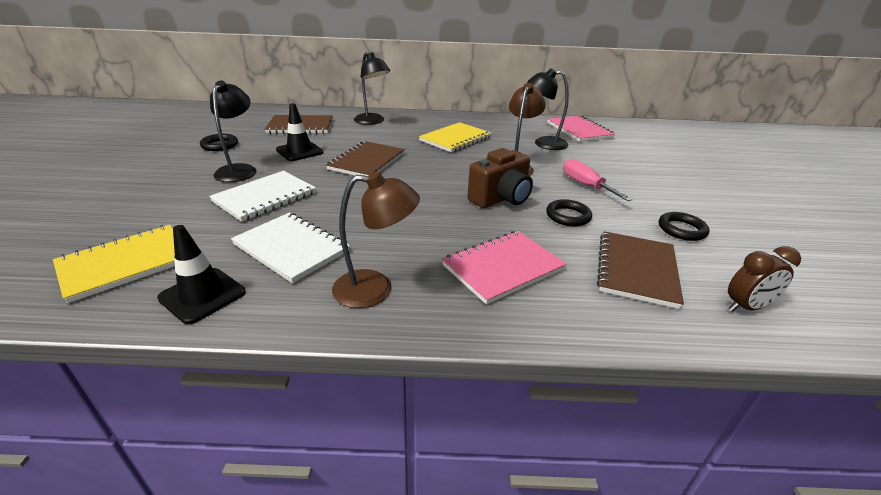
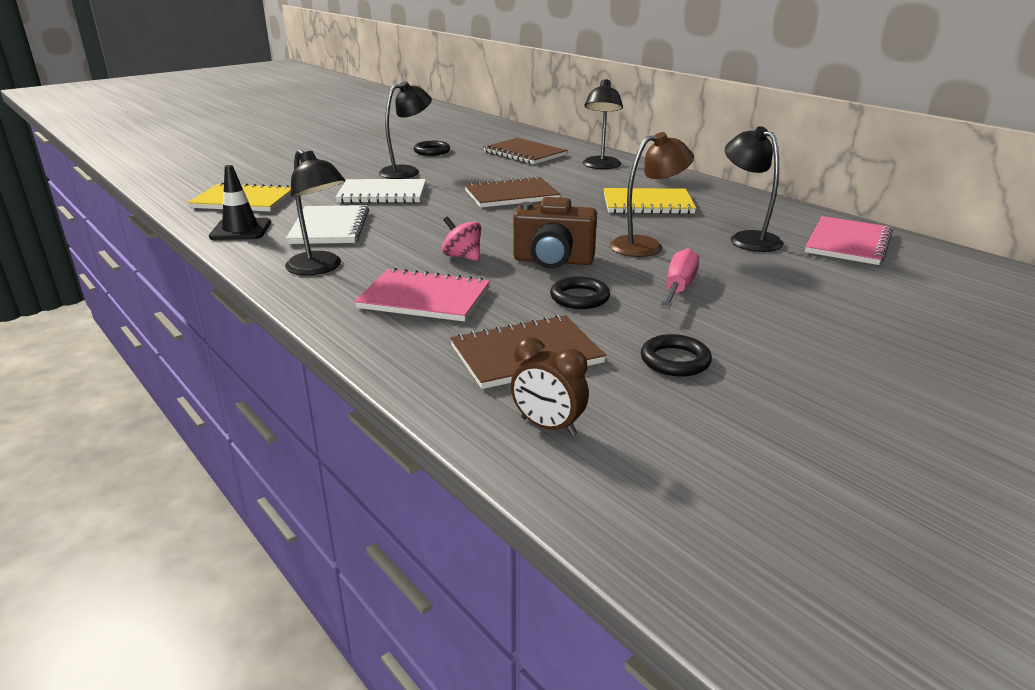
camera: 50 degrees right, 5 degrees down
black traffic cone [276,103,324,161] -> none
brown lamp [332,172,420,308] -> black lamp [285,149,345,275]
none -> pink spinning top [442,216,481,261]

